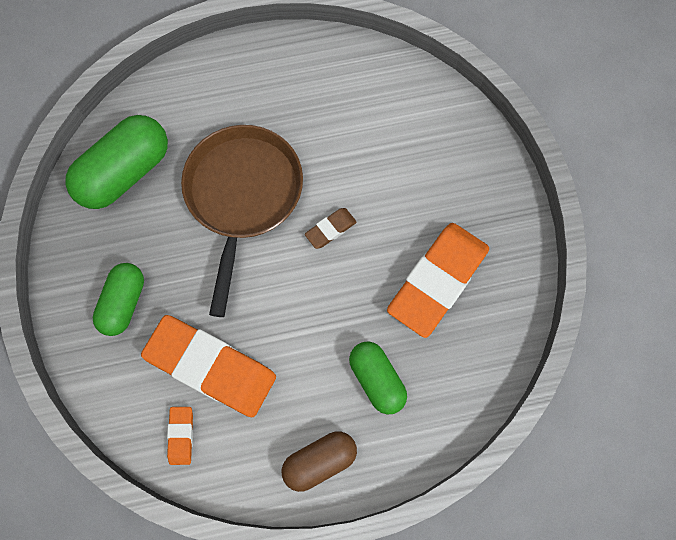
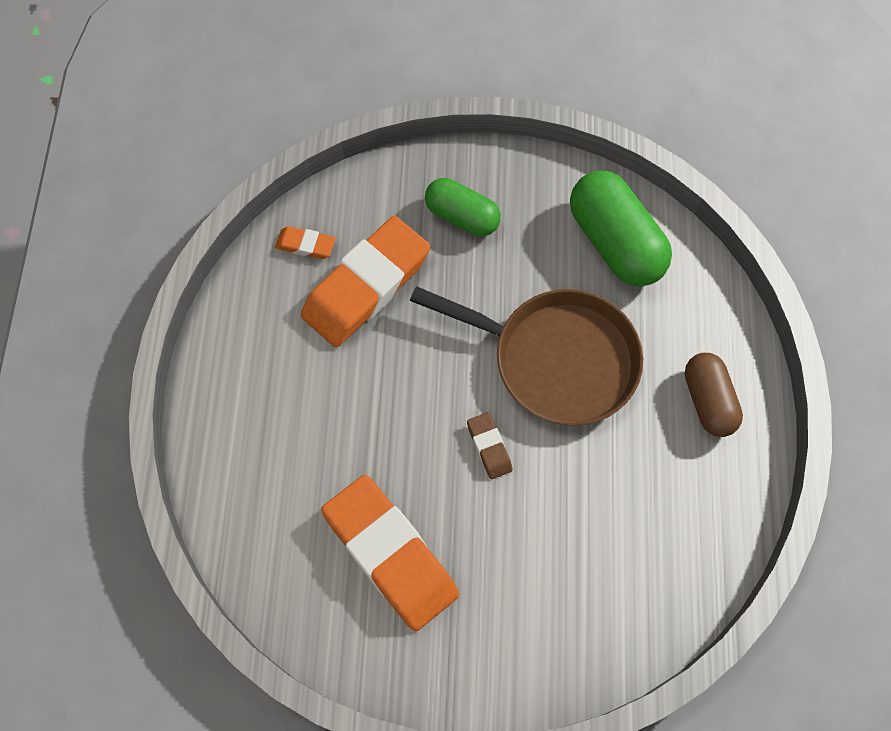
camera: 105 degrees right, 5 degrees down
brown capsule [282,431,357,492] -> brown capsule moved to [685,353,743,437]
green capsule [349,341,407,414] -> none

